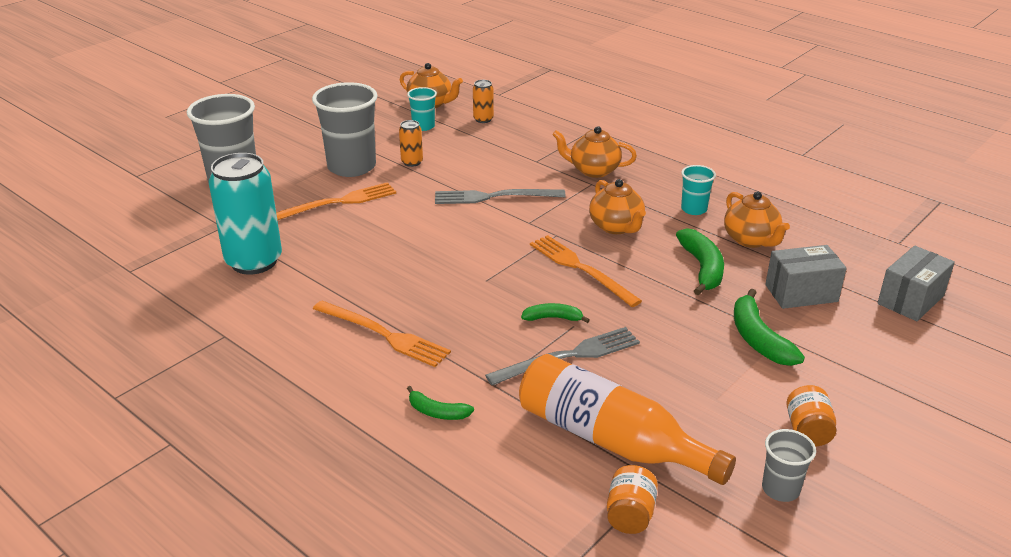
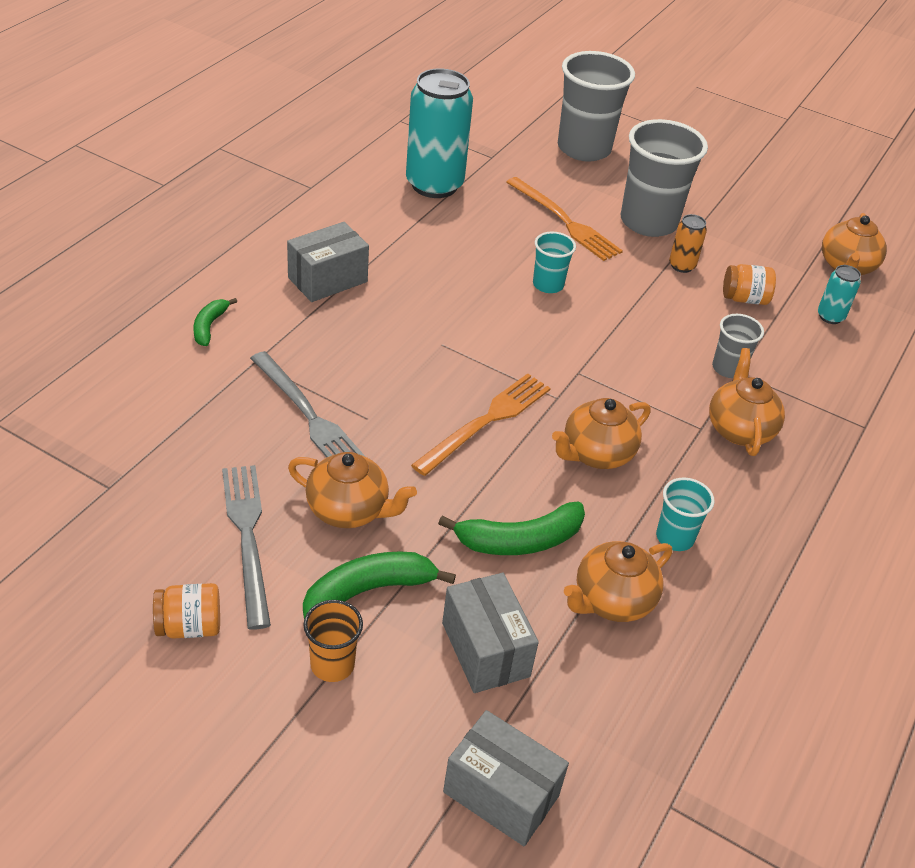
camera: 75 degrees right, 10 degrees up
orange fork [313,301,451,367] -> grey box [287,222,369,302]
turquoise cup [407,87,437,131] -> turquoise cup moved to [533,232,576,293]
grey fork [435,189,566,204] -> grey fork moved to [222,465,271,630]
orange can [473,80,494,123] -> turquoise can [818,265,861,324]
orange bottle [519,354,736,485] -> none
green banana [521,303,590,323] -> none
orange jar [607,465,658,534] -> orange jar moved to [723,264,776,305]
grey cup [762,429,816,502] -> grey cup moved to [712,314,764,378]
none -> orange teapot [288,452,417,528]
none -> orange cup [303,600,363,682]

